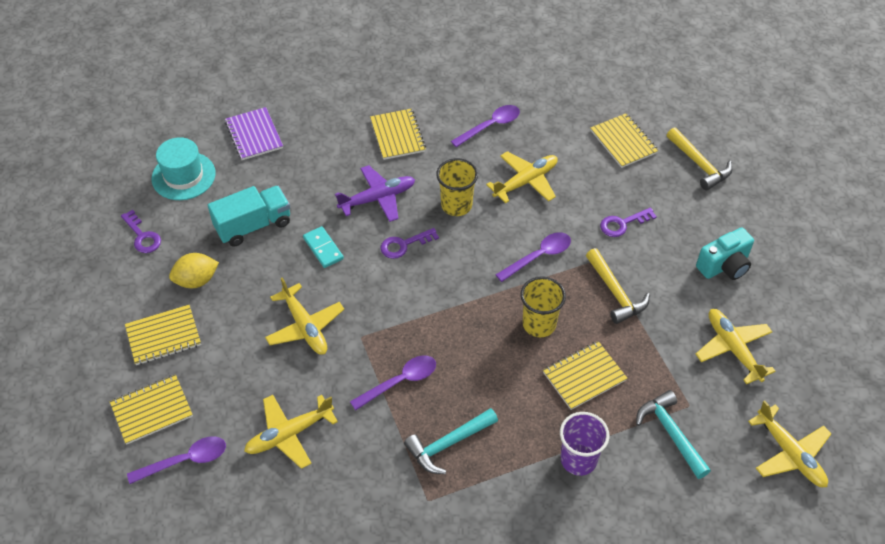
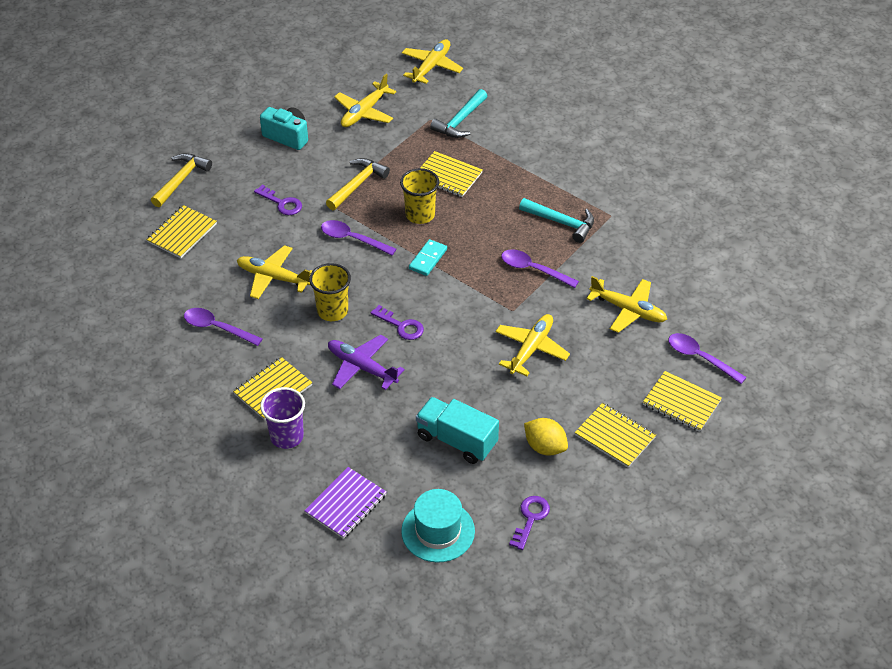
camera: 120 degrees left, 5 degrees down
turquoise domino [303,226,344,268] -> turquoise domino moved to [409,239,447,276]
purple cup [560,412,609,476] -> purple cup moved to [260,387,305,449]

